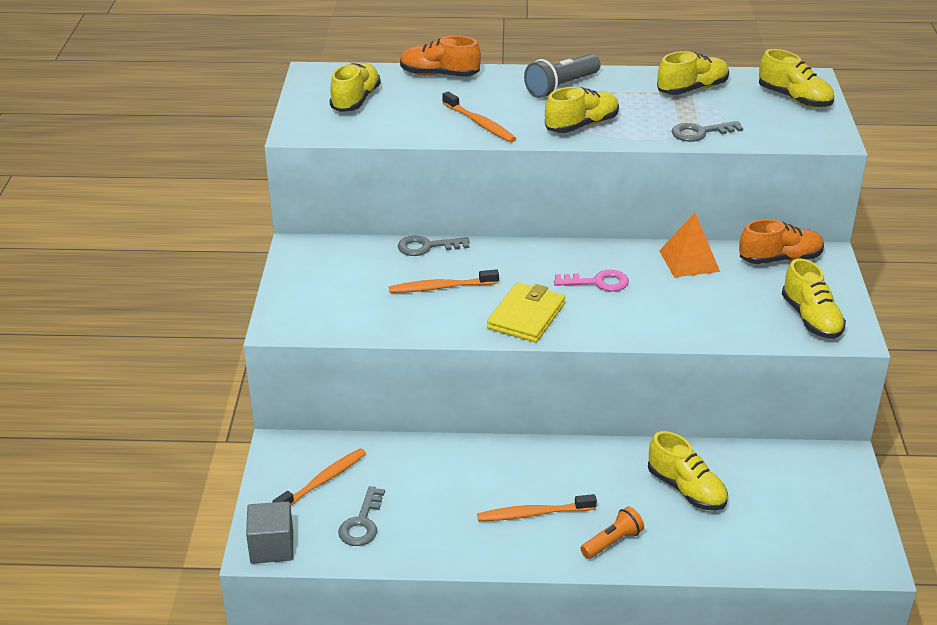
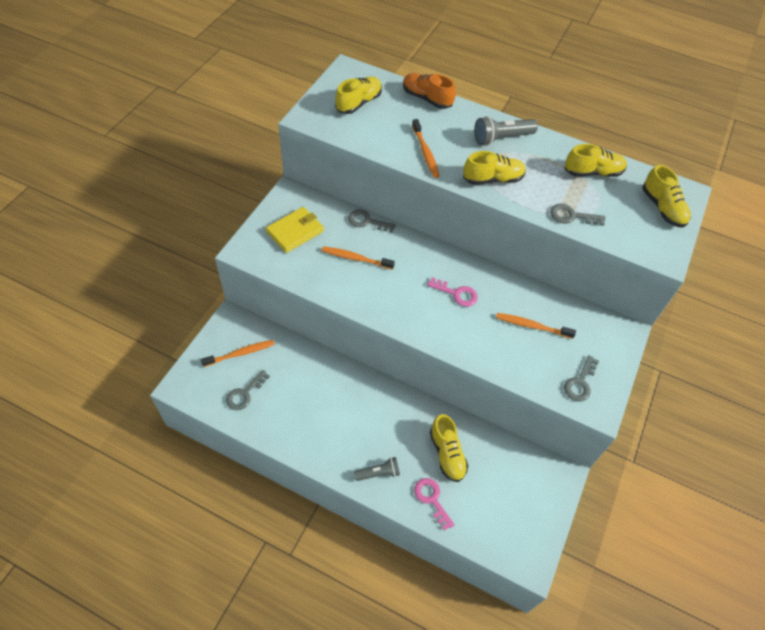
camera: 20 degrees right, 20 degrees up
grey cube [246,501,293,564] -> none
orange toothbrush [477,494,597,521] -> orange toothbrush moved to [496,313,576,339]
yellow wallet [487,282,565,343] -> yellow wallet moved to [266,207,324,253]
orange flashlight [580,506,644,559] -> grey flashlight [354,457,400,481]
orange pyramid [659,213,720,277] -> none
orange shoe [739,219,824,264] -> none
yellow shoe [782,258,846,339] -> grey key [564,355,599,401]
none -> pink key [414,478,454,531]

